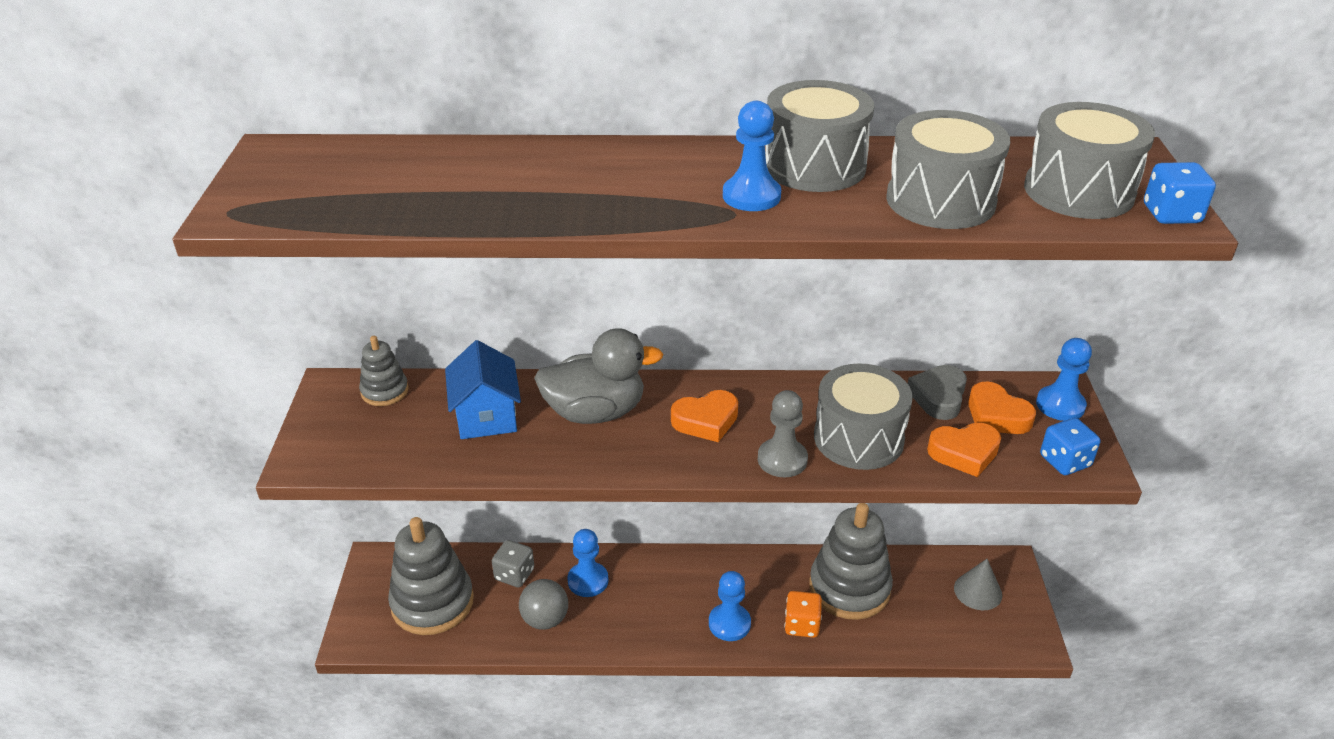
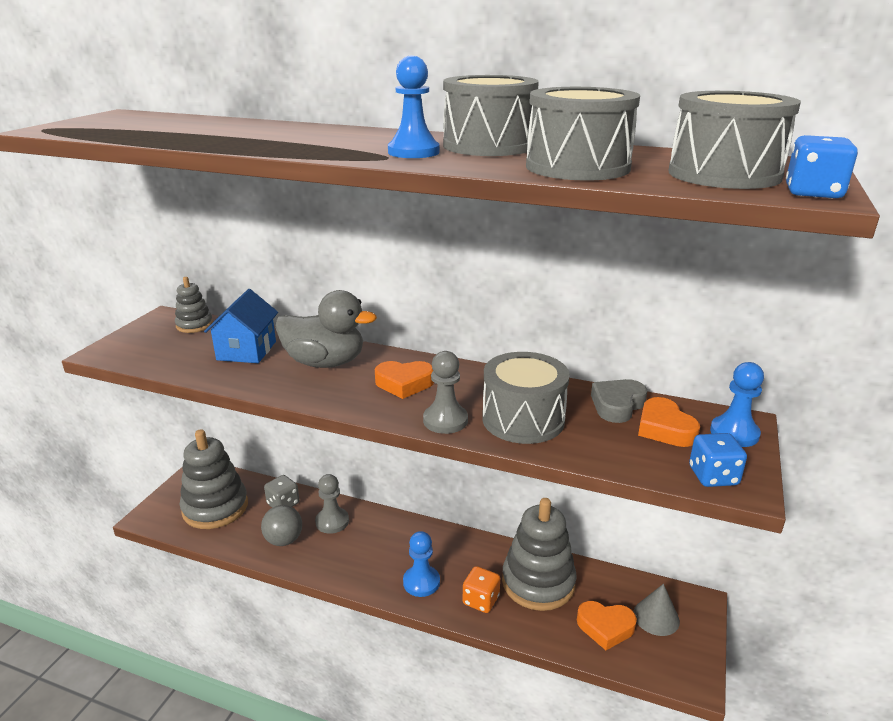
camera: 20 degrees right, 10 degrees down
blue pawn [567,529,609,597] -> grey pawn [315,474,349,534]
orange heart [927,423,1001,477] -> orange heart moved to [577,601,637,650]

